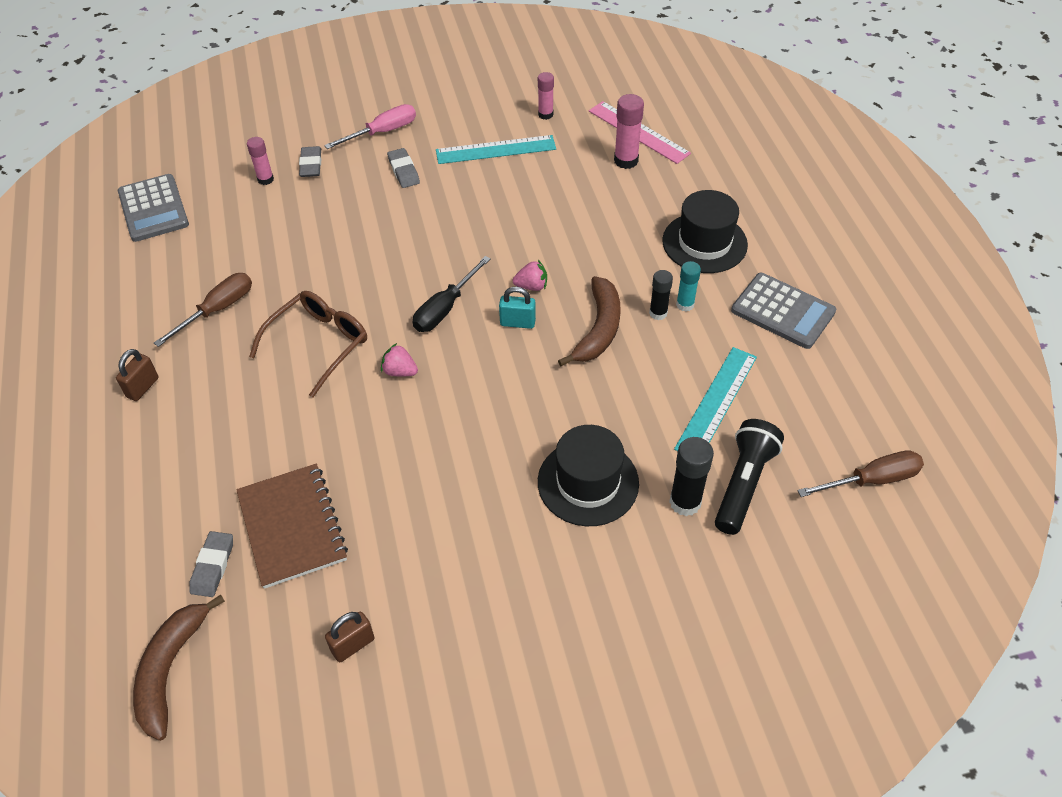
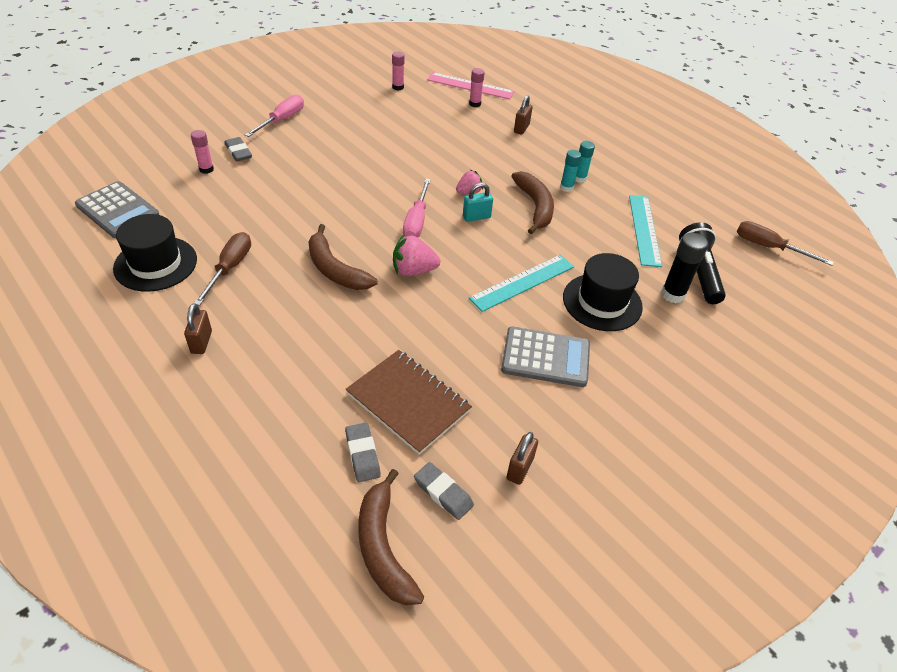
camera: 30 degrees left, 5 degrees down
brown glasses [249,291,367,397] -> brown banana [309,224,378,290]
pink strawberry [381,343,418,377] -> pink strawberry [393,234,440,276], size x1.53
grey eraser [387,148,420,188] -> grey eraser moved to [414,462,474,520]
black screwdriver [413,256,491,332] -> pink screwdriver [403,179,431,238]
turquoise ruler [436,135,556,164] -> turquoise ruler moved to [469,255,574,312]
pink glue stick [614,94,644,169] -> pink glue stick [469,68,485,107], size x0.66
black glue stick [649,270,673,320] -> turquoise glue stick [560,150,581,192]
black hat [662,190,748,273] -> black hat moved to [113,214,197,292]
grey calculator [731,273,836,349] -> grey calculator moved to [501,327,590,387]
brown screwdriver [797,450,924,497] -> brown screwdriver turned 105 degrees counterclockwise [737,221,834,266]
none -> brown padlock [514,95,533,135]

